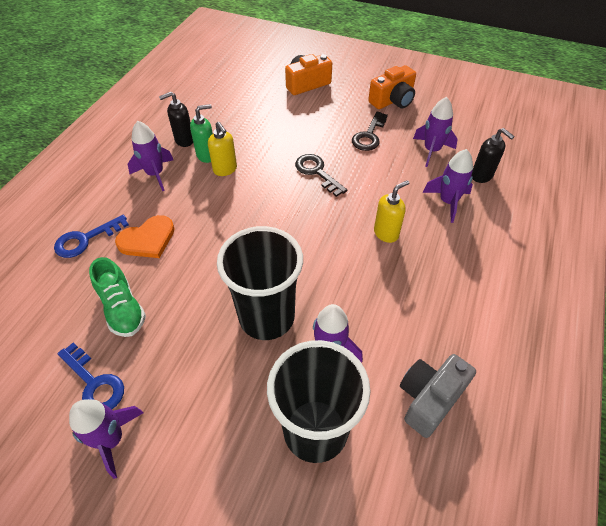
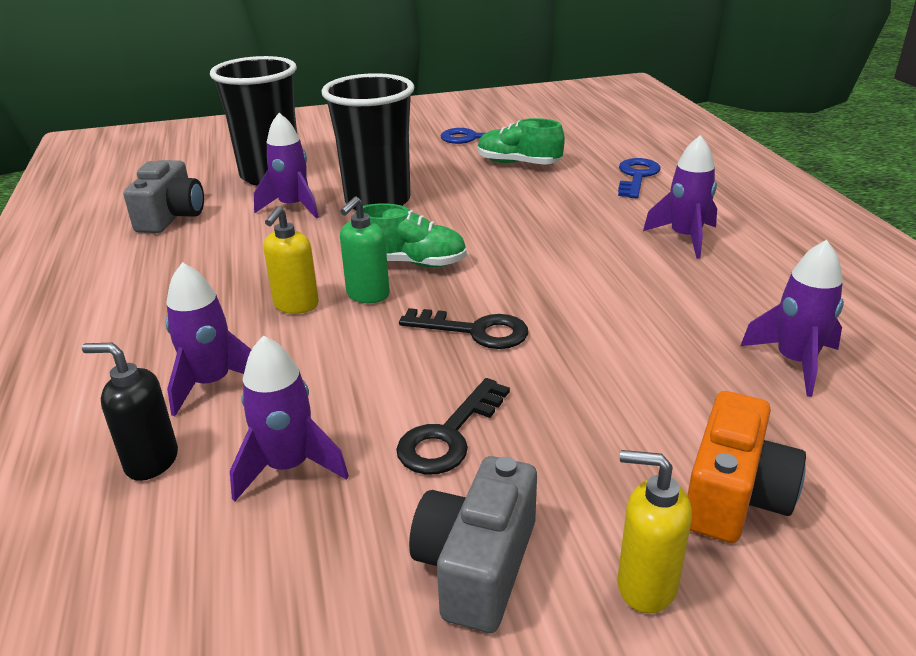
camera: 145 degrees right, 20 degrees down
purple rocket [69,399,144,479] -> purple rocket moved to [740,240,844,397]
orange heart [115,215,175,258] -> none
black soap dispenser [159,92,193,147] -> none
green soap dispenser [190,104,213,163] -> green soap dispenser moved to [340,196,390,303]
yellow soap dispenser [208,122,237,176] -> yellow soap dispenser moved to [617,450,692,614]
black key [352,111,388,151] -> black key turned 135 degrees counterclockwise [396,378,510,474]
orange camera [368,65,416,109] -> grey camera [409,456,537,633]
none -> green shoe [355,203,467,267]

